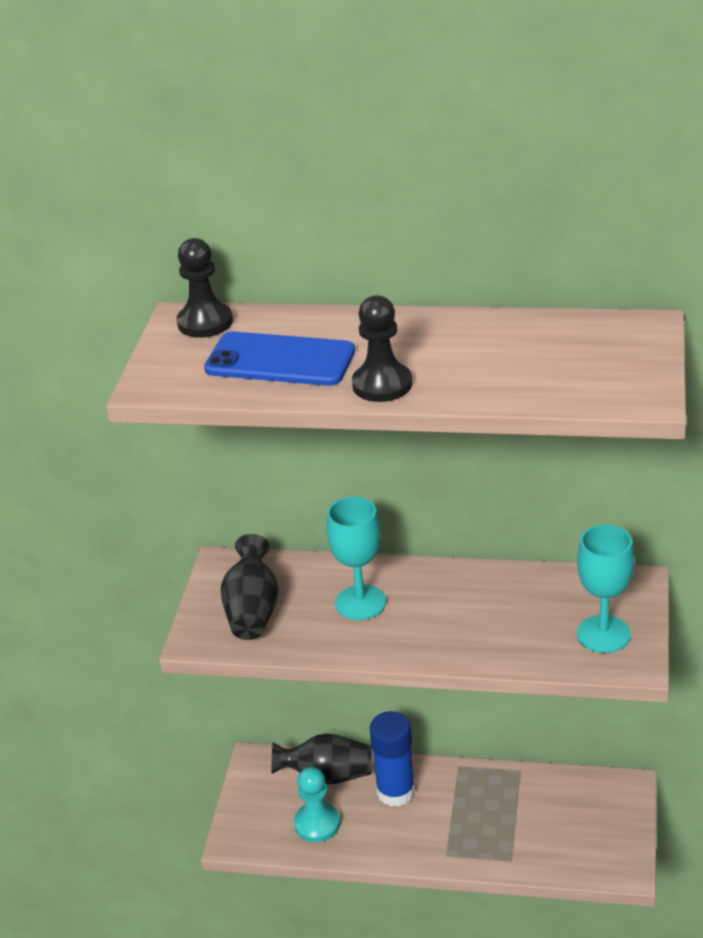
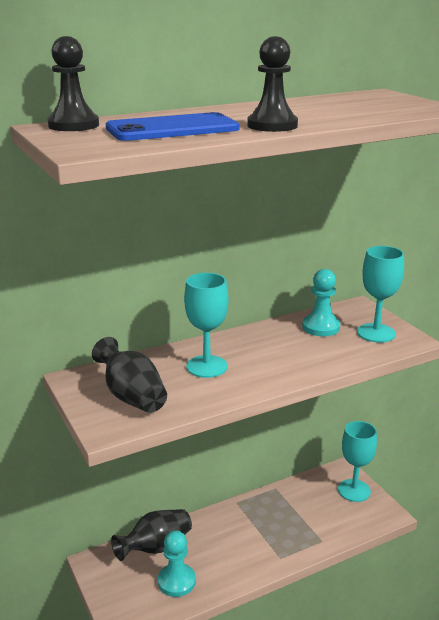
camera: 40 degrees left, 10 degrees down
blue glue stick [370,711,415,807] -> none
none -> turquoise pawn [302,269,340,336]
none -> turquoise goblet [338,421,377,502]

